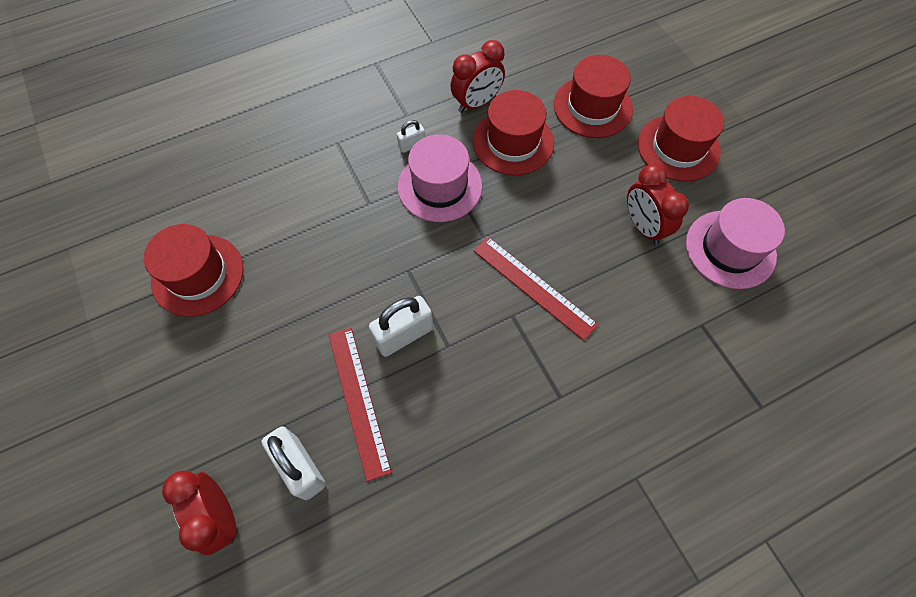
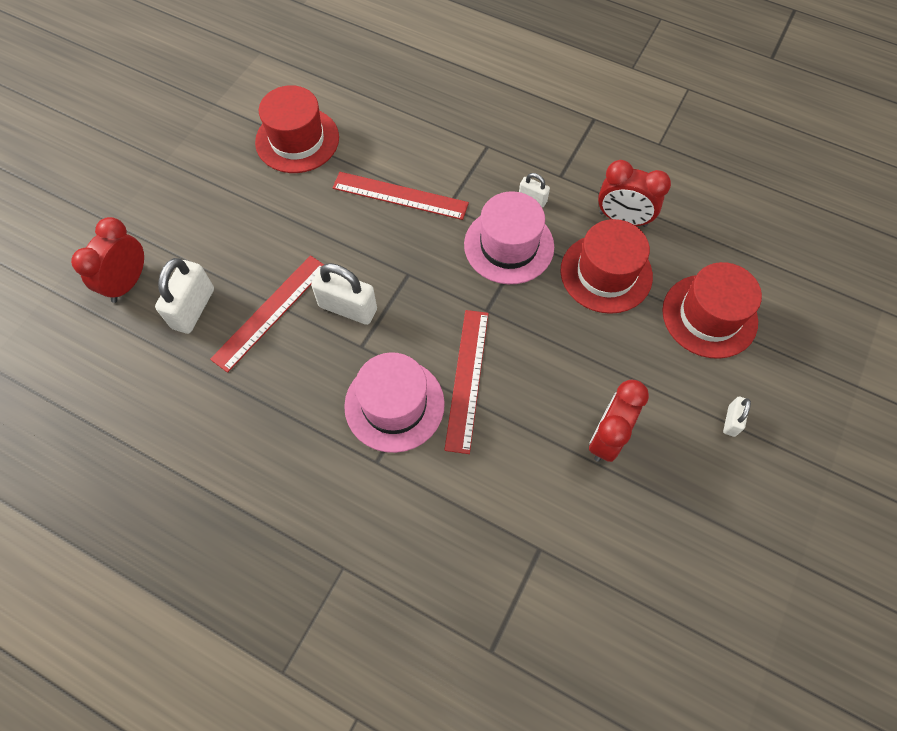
camera: 55 degrees right, 0 degrees up
red hat [638,96,724,182] -> white padlock [723,397,751,437]
pink hat [686,198,785,289] -> pink hat moved to [344,352,445,453]
none -> red ruler [333,172,469,220]

